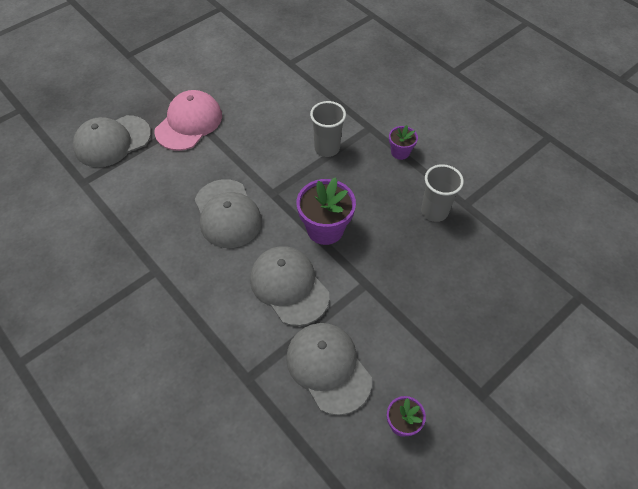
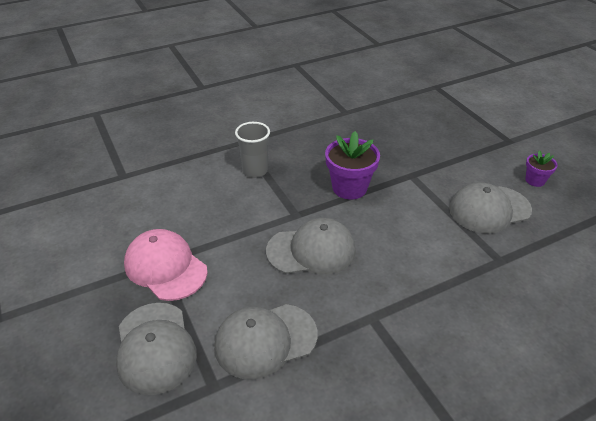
camera: 75 degrees left, 15 degrees down
grey cap [250,246,329,326] -> grey cap moved to [214,304,318,380]
purple flower pot [389,125,418,160] -> none
grey cup [421,164,464,222] -> none

